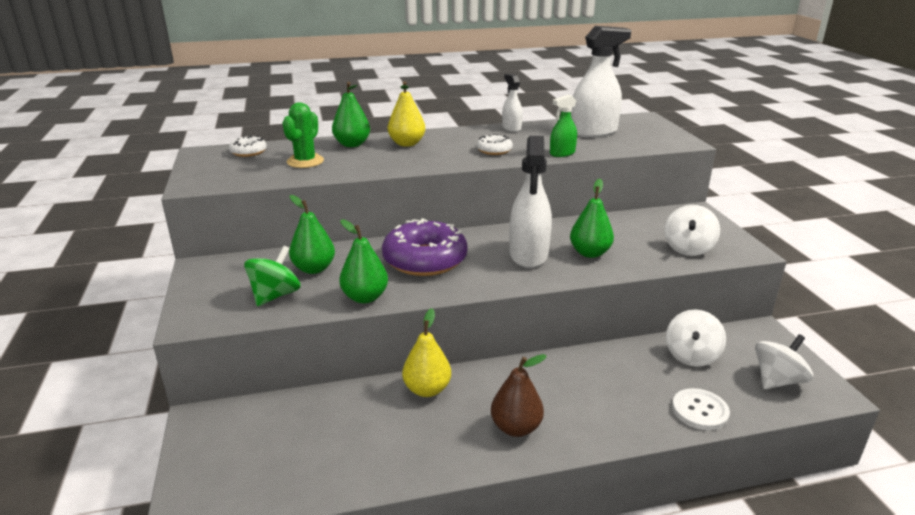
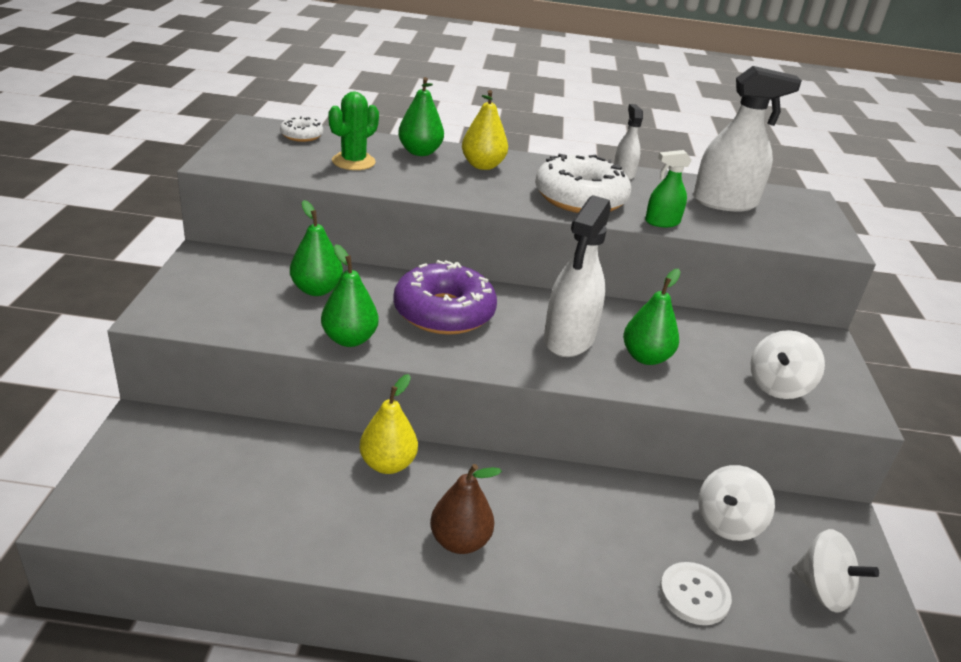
camera: 15 degrees right, 5 degrees up
green spinning top [244,246,301,306] -> none
white donut [477,134,513,155] -> white donut [535,154,631,213], size x2.09
white spinning top [755,334,813,389] -> white spinning top turned 60 degrees clockwise [792,529,879,613]

